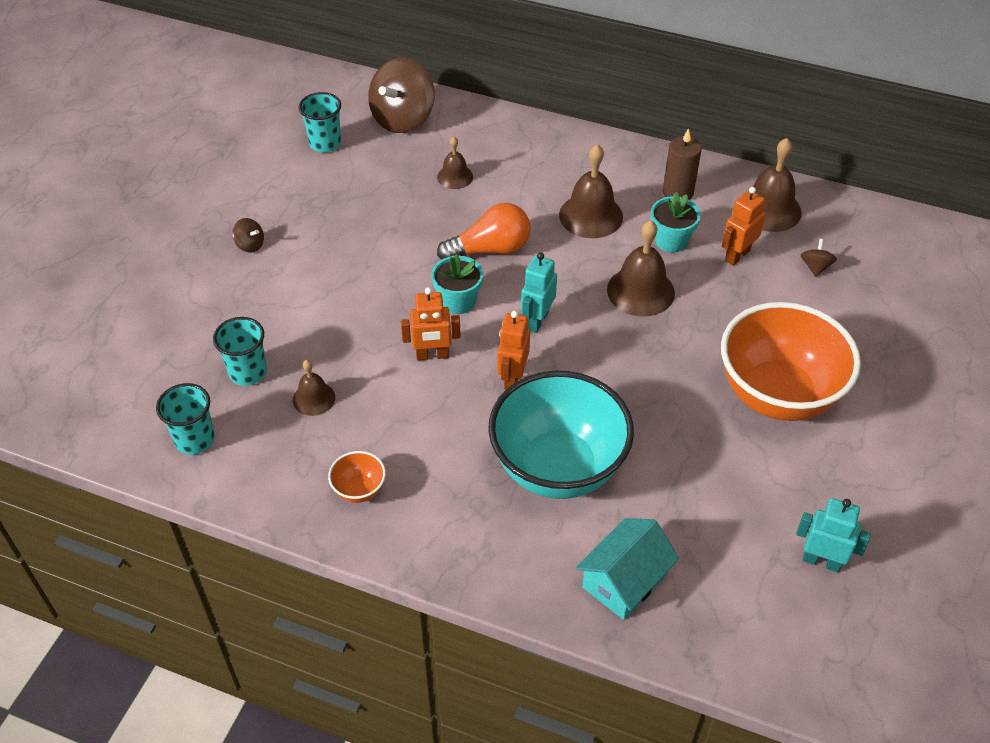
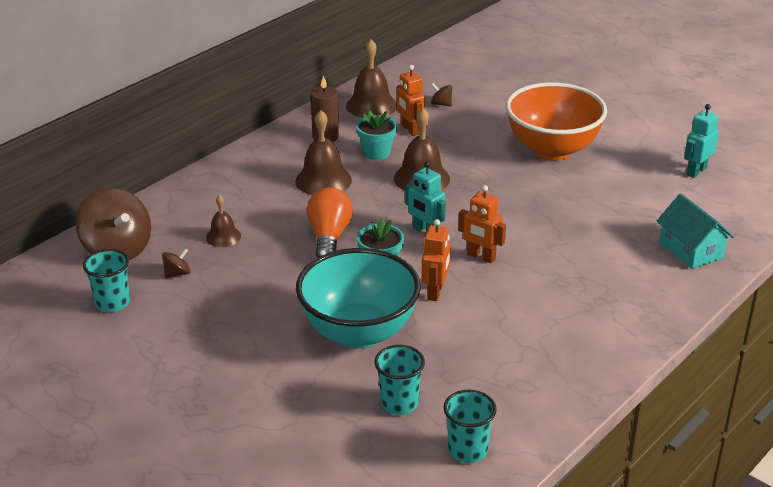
camera: 70 degrees left, 15 degrees down
brown spinning top [232,218,264,253] -> brown spinning top moved to [162,248,190,278]
brown bell [293,360,335,416] -> none
orange bowl [328,451,386,503] -> none
turquoise bowl [488,371,634,499] -> turquoise bowl moved to [296,248,421,349]

